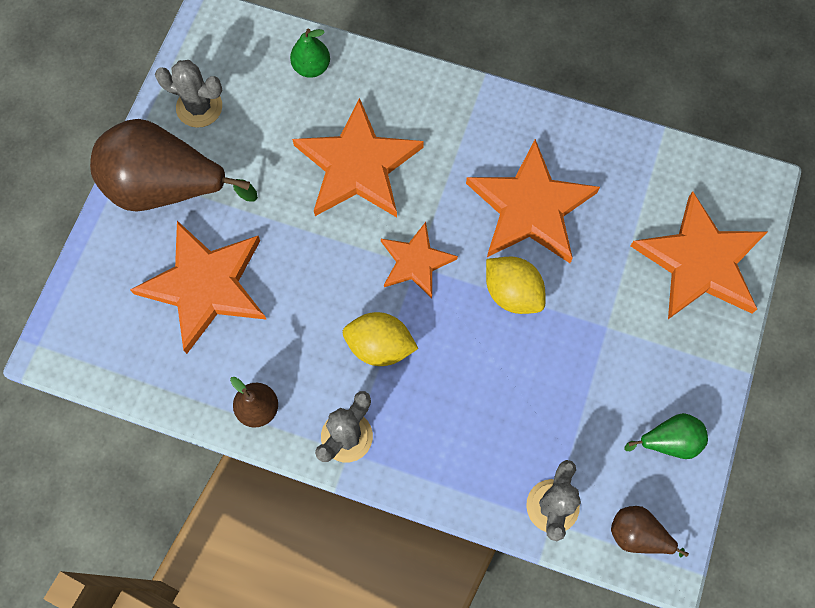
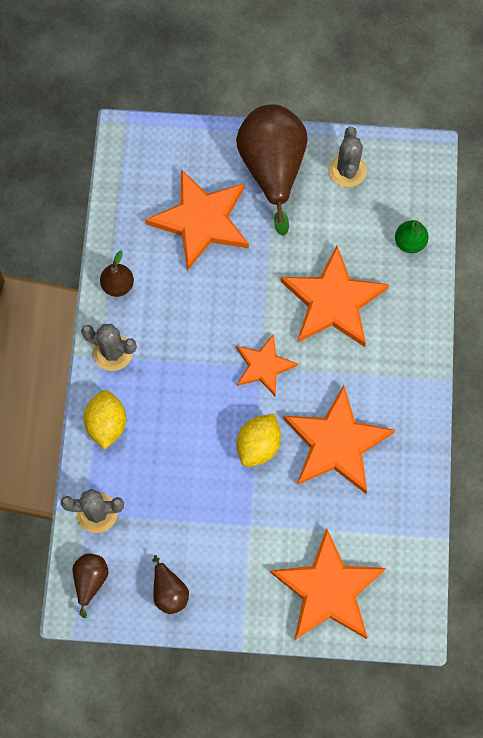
camera: 75 degrees right, 0 degrees up
yellow lemon [343,312,419,366] -> yellow lemon moved to [83,390,126,449]
green pear [624,413,708,459] -> brown pear [152,555,189,614]

